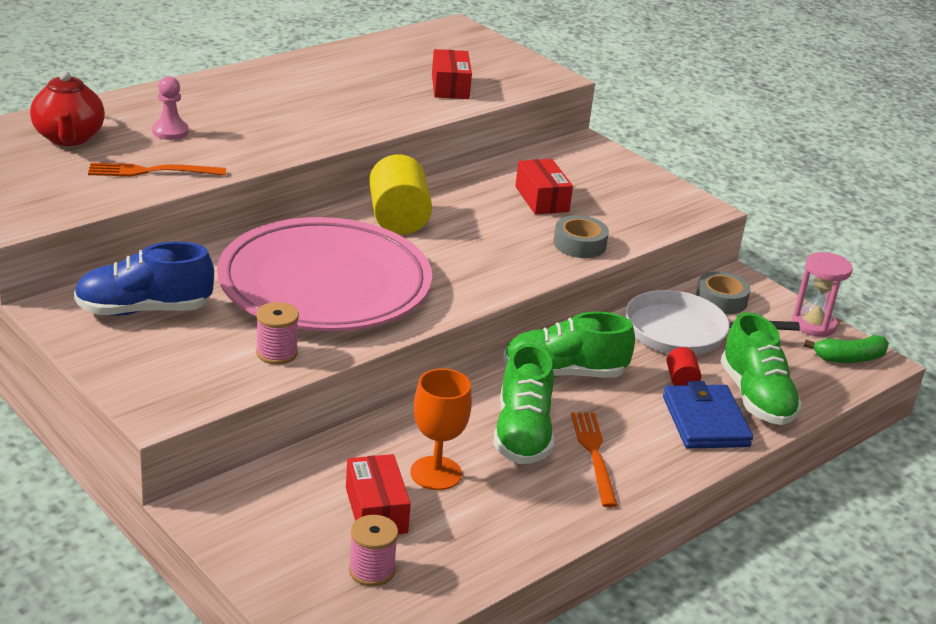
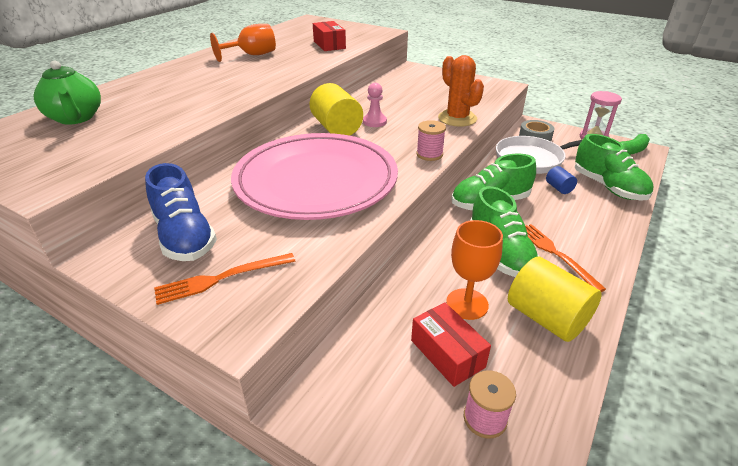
camera: 15 degrees left, 5 degrees up
red teapot [30,71,105,146] -> green teapot [33,61,101,125]
blue shoe [74,242,214,316] -> blue shoe turned 90 degrees counterclockwise [145,163,217,261]
orange fork [88,163,226,176] -> orange fork moved to [154,253,295,305]
pink pawn [152,76,189,140] -> pink pawn moved to [363,83,387,127]
pink spool [256,302,299,365] -> pink spool moved to [416,120,446,161]
red box [515,159,573,215] -> none
grey tape [553,215,609,258] -> orange cactus [438,55,484,127]
blue wallet [663,381,753,449] -> none
red cylinder [667,347,701,385] -> blue cylinder [546,166,577,194]
none -> orange goblet [210,24,276,62]
none -> yellow cylinder [508,257,602,342]

